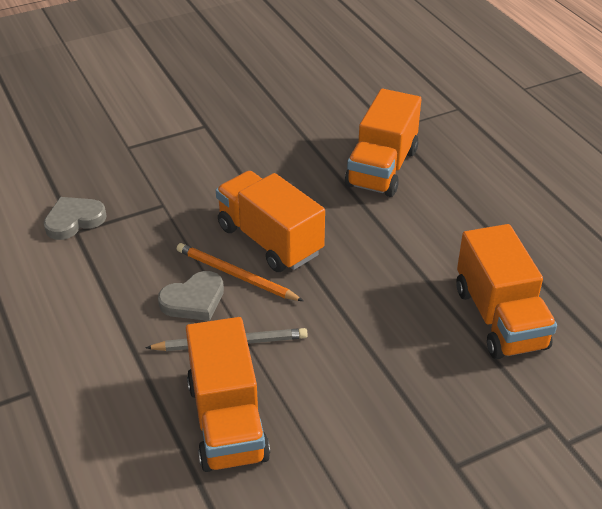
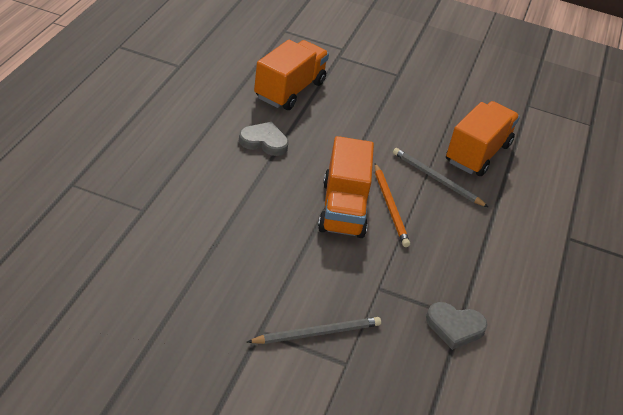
camera: 140 degrees left, 0 degrees up
grey heart [158,271,224,321] -> grey heart moved to [239,122,289,156]
orange truck [345,89,421,197] -> none
none -> grey pencil [247,317,381,344]

